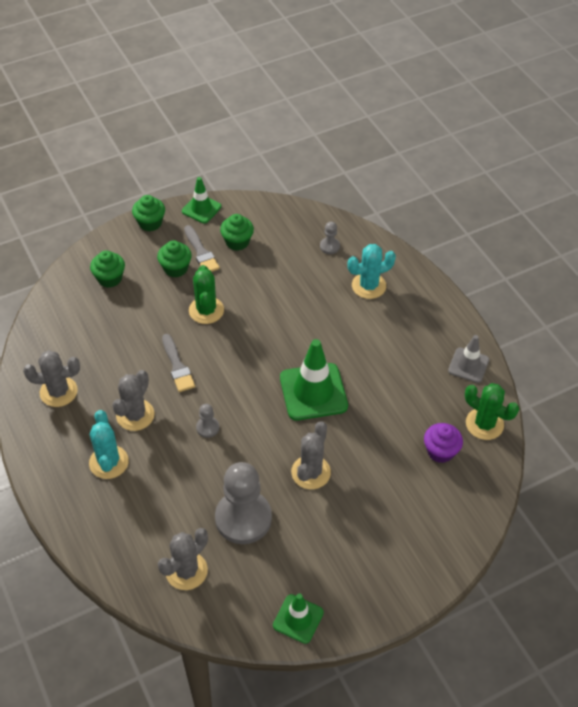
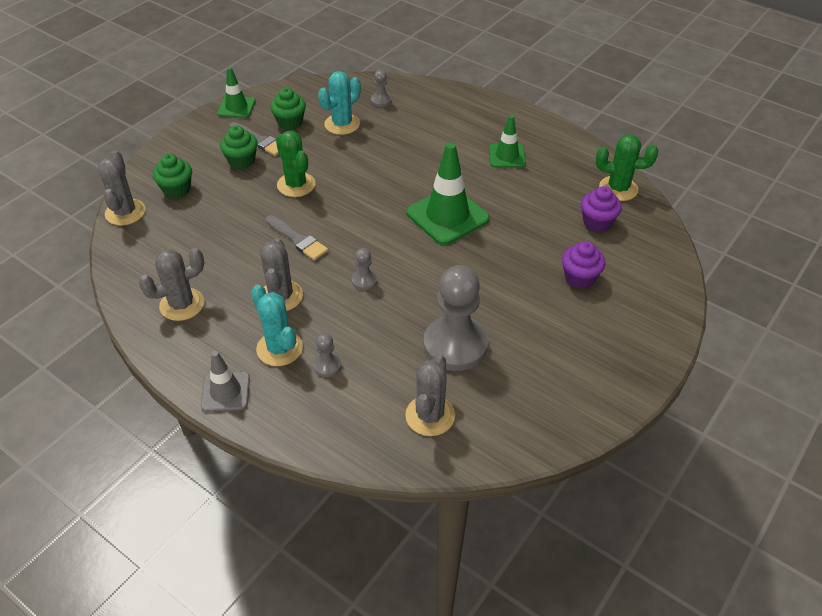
camera: 25 degrees left, 5 degrees down
green cupcake [132,195,165,231] -> none
green traffic cone [273,593,324,644] -> green traffic cone moved to [489,115,526,168]
grey cactus [291,421,331,489] -> grey cactus moved to [98,150,146,226]
turquoise cactus [347,244,396,299] -> turquoise cactus moved to [318,71,361,135]
grey traffic cone [448,335,489,383] -> grey traffic cone moved to [201,351,250,412]
none -> grey pawn [313,333,342,377]
none -> purple cupcake [562,241,605,289]

